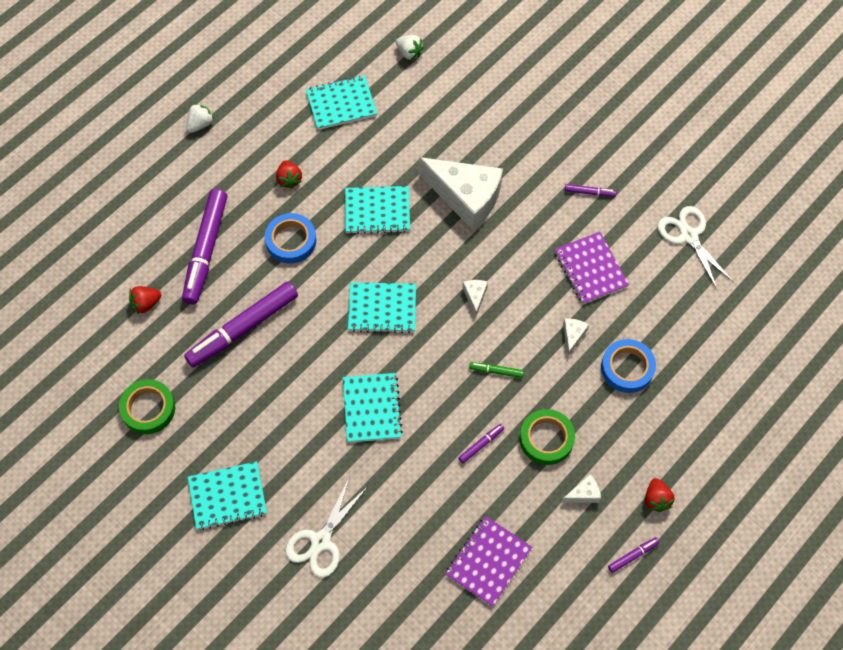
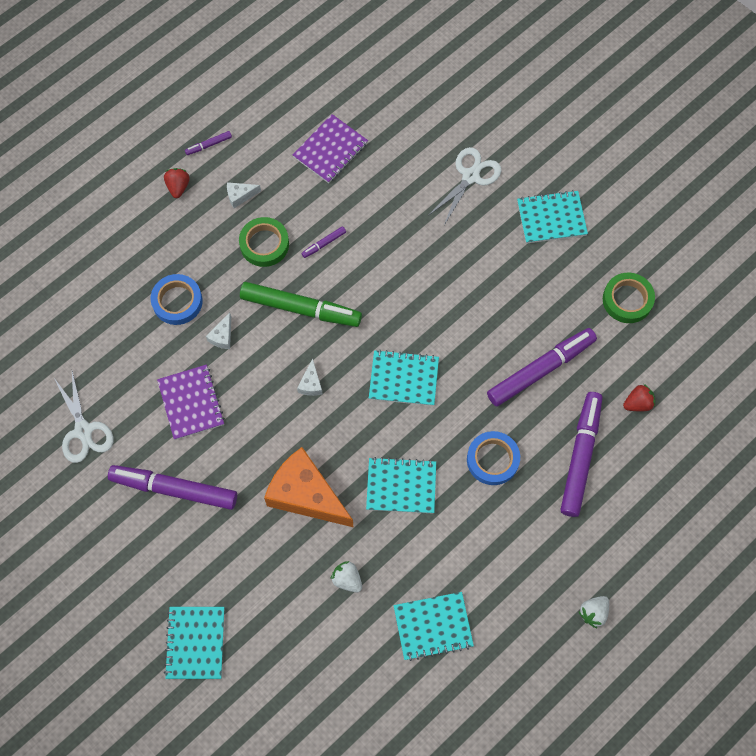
camera: 175 degrees left, 5 degrees up
red strawberry [276,160,302,189] -> none
turquoise notebook [343,373,403,443] -> turquoise notebook moved to [164,607,224,679]
white strawberry [396,35,424,60] -> white strawberry moved to [331,561,362,592]
white cheese [419,157,503,230] -> orange cheese [264,447,353,527]
green marker [469,362,524,378] -> green marker [240,282,362,327], size x2.39
purple marker [565,184,616,197] -> purple marker [108,465,237,510], size x2.39

